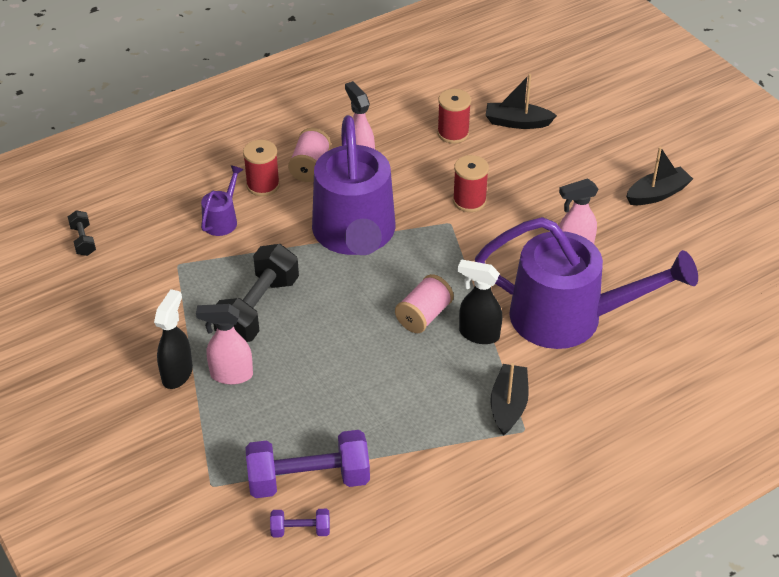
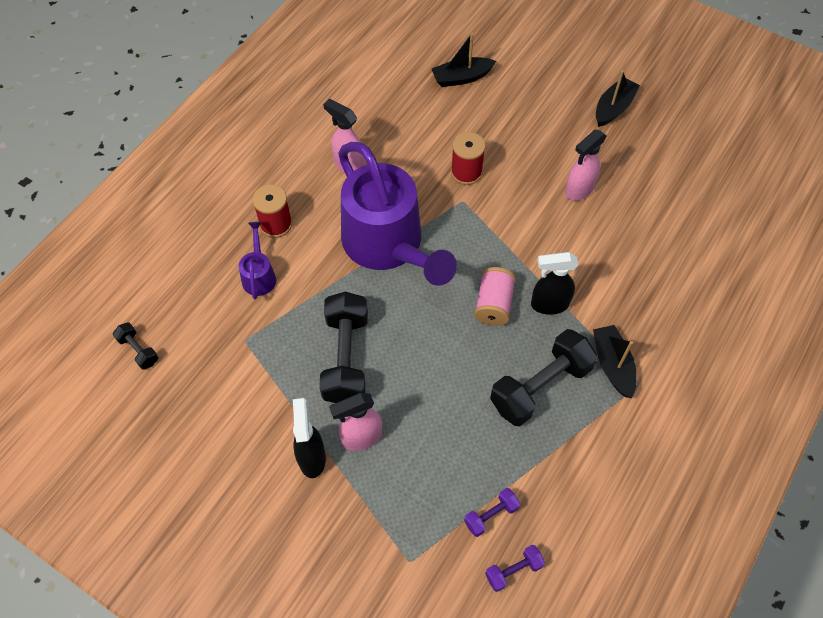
camera: 25 degrees left, 15 degrees up
purple dumbbell [245,430,370,498] -> purple dumbbell [464,488,520,537], size x0.48
pink spool [288,128,331,182] -> none
red spool [437,89,471,144] -> none
purple watering can [475,217,698,349] -> none
none -> black dumbbell [490,329,598,426]

